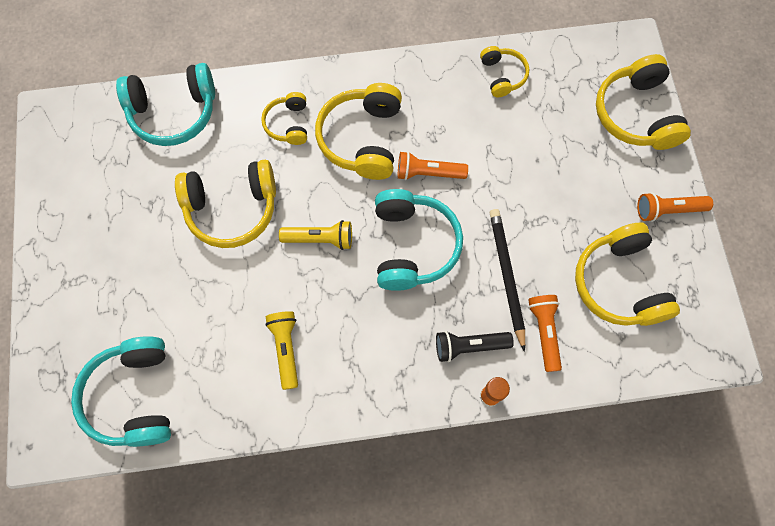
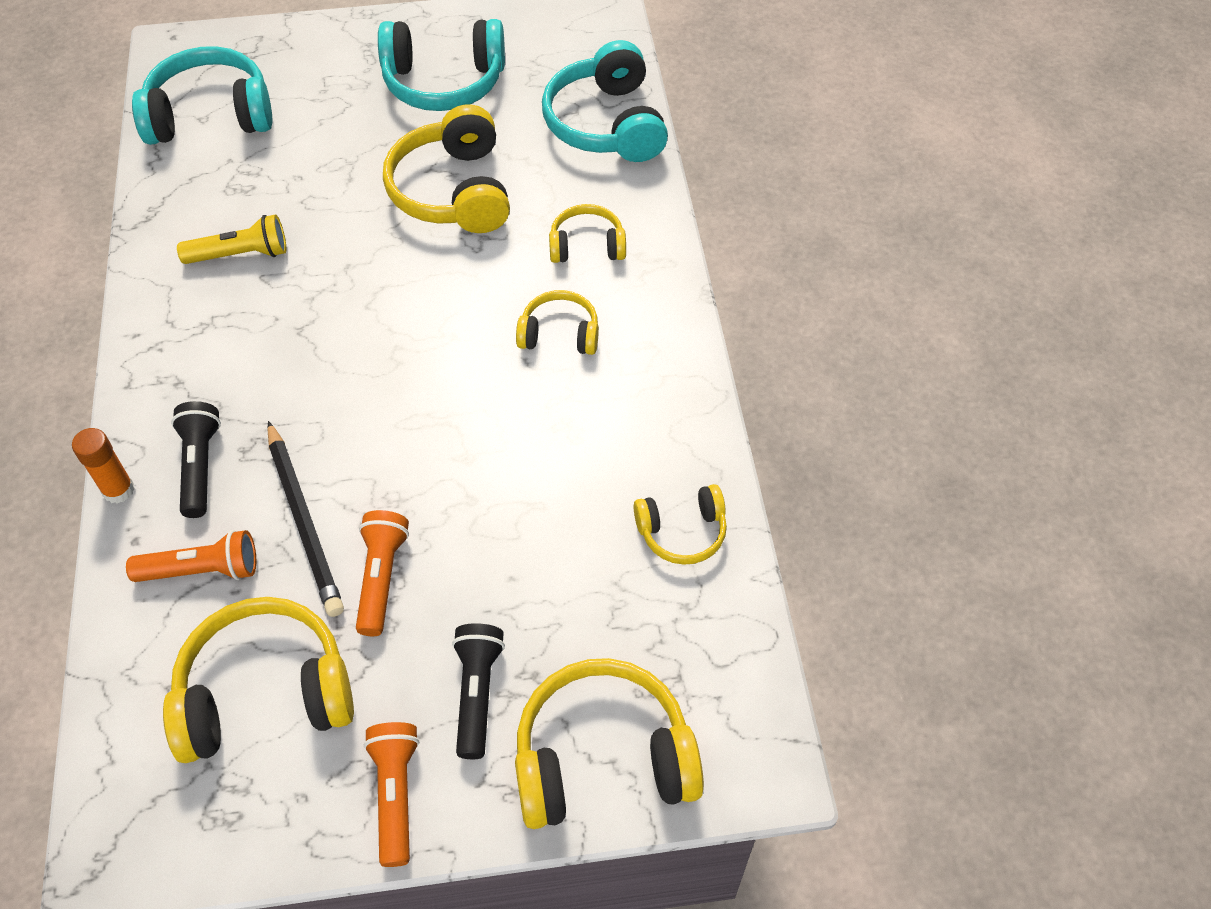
camera: 90 degrees right, 15 degrees down
yellow flashlight [279,220,352,250] -> none
yellow headphones [315,83,402,180] -> yellow headphones [516,290,599,355], size x0.56
turquoise headphones [375,189,463,291] -> turquoise headphones moved to [378,19,505,111]
orange flashlight [398,151,468,180] -> orange flashlight moved to [356,510,409,636]
black pencil [490,209,525,352] -> black pencil turned 75 degrees clockwise [267,421,344,617]
none -> black flashlight [452,623,505,759]

